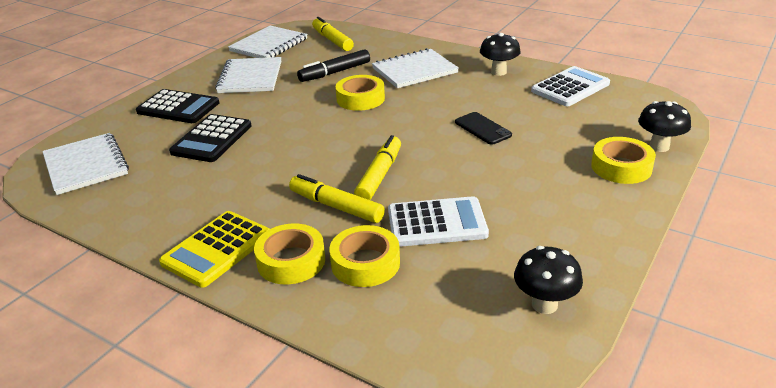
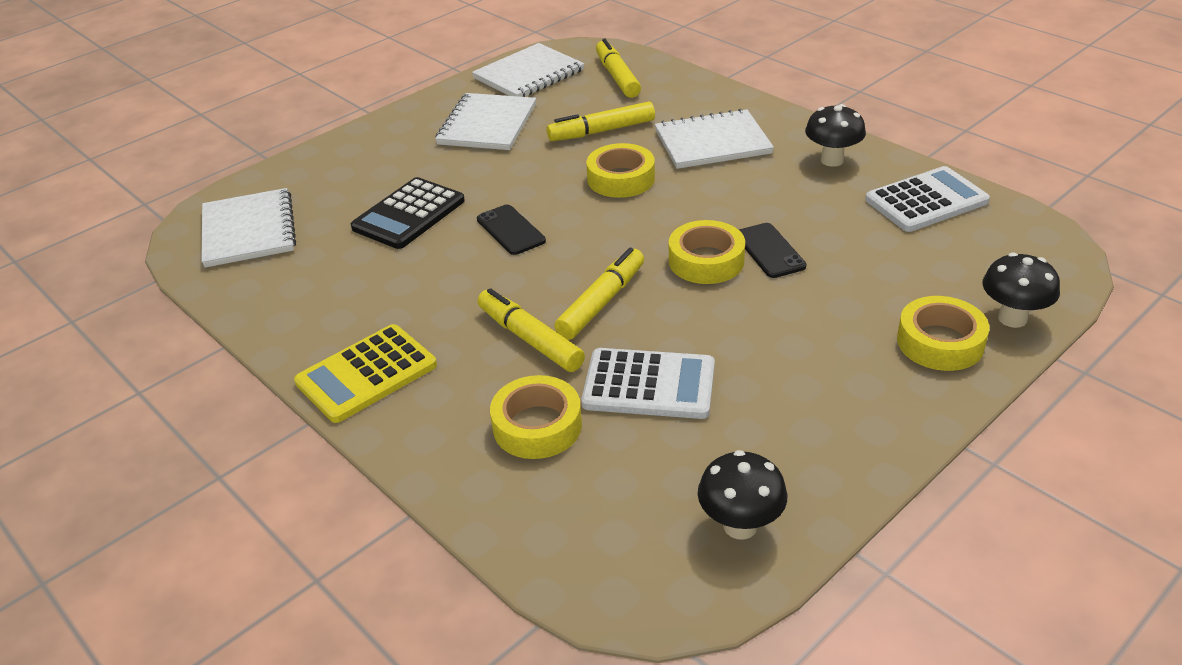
camera: 15 degrees right, 5 degrees up
black calculator [136,89,219,123] -> none
yellow tape [254,223,325,284] -> yellow tape moved to [669,220,745,284]
black marker [297,49,370,82] -> yellow marker [547,101,655,141]
none -> black phone [477,205,546,255]

